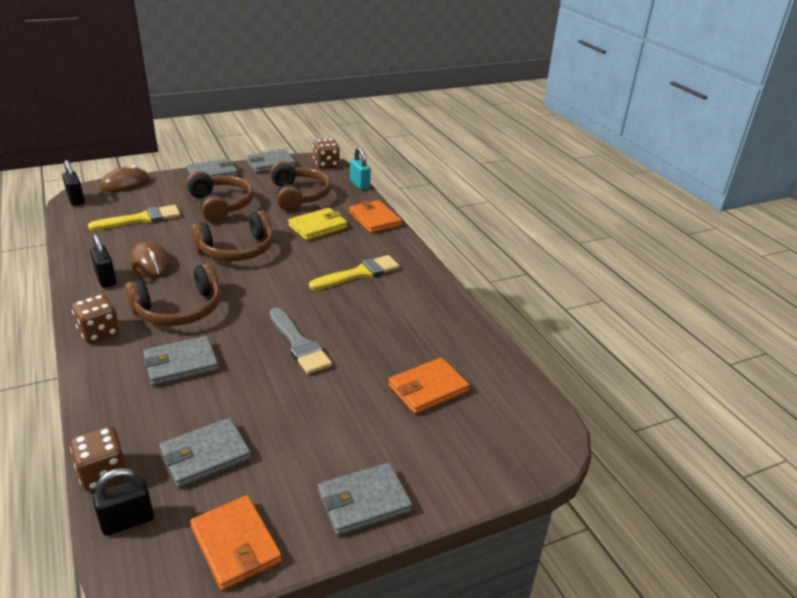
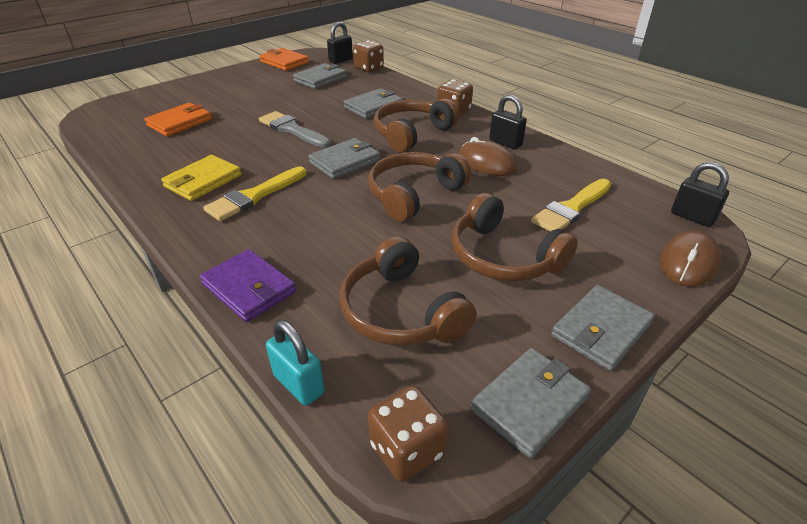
camera: 165 degrees right, 5 degrees up
yellow wallet [288,208,348,240] -> yellow wallet moved to [161,155,241,201]
grey wallet [318,463,412,536] -> grey wallet moved to [308,138,380,179]
orange wallet [349,200,402,233] -> purple wallet [200,249,296,322]

